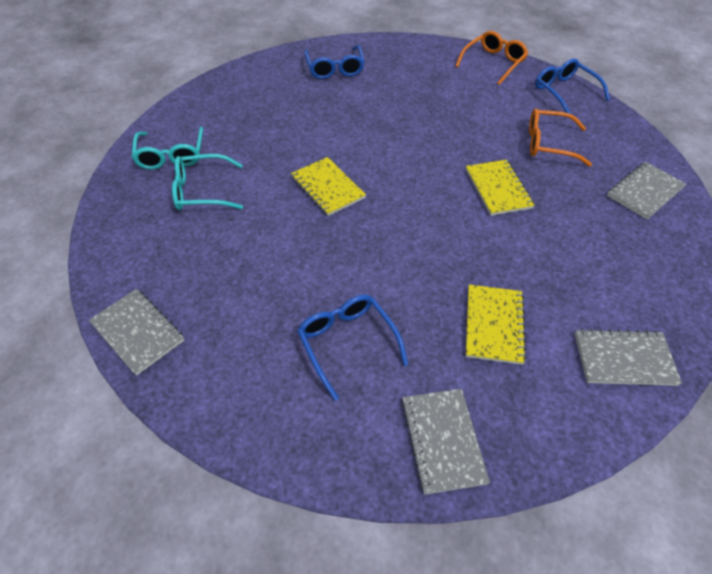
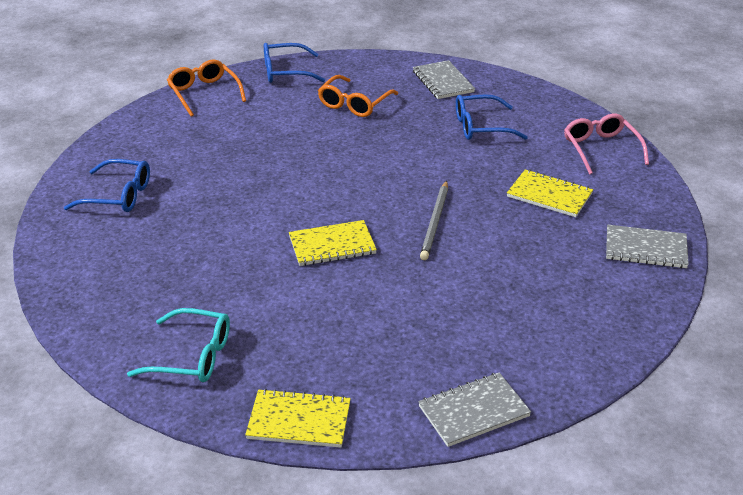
camera: 70 degrees left, 15 degrees down
turquoise glasses [172,154,243,210] -> none
blue glasses [297,295,408,401] -> blue glasses moved to [456,94,528,140]
yellow notebook [466,160,535,216] -> yellow notebook moved to [245,389,351,448]
grey notebook [575,329,682,386] -> pink glasses [564,113,649,175]
none -> grey pencil [420,181,448,260]

